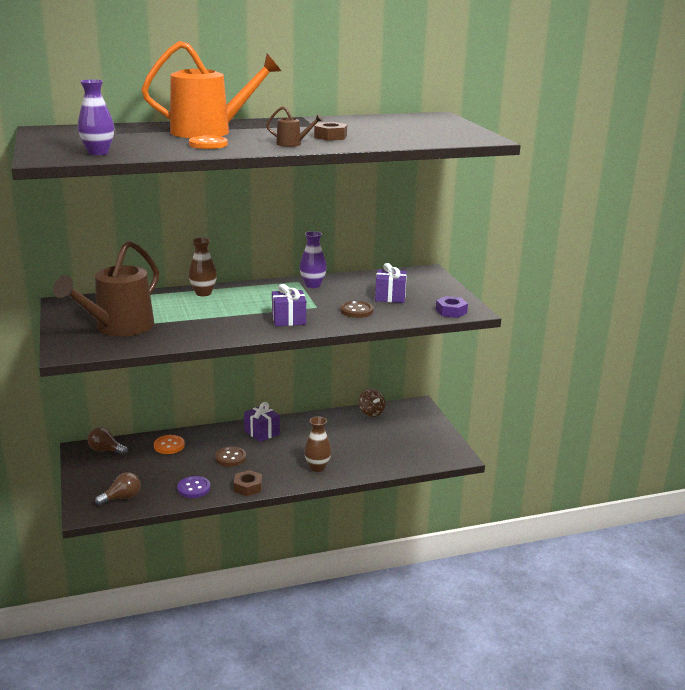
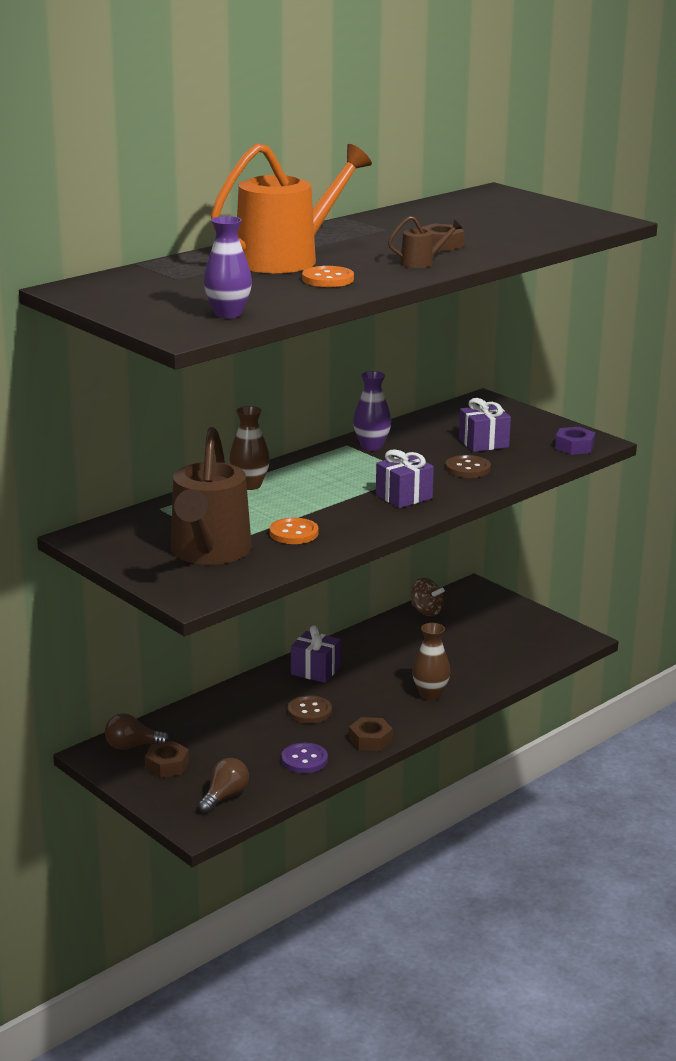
camera: 25 degrees left, 0 degrees up
orange button [154,435,185,454] -> orange button moved to [269,518,319,544]
none -> brown nut [145,741,189,778]

